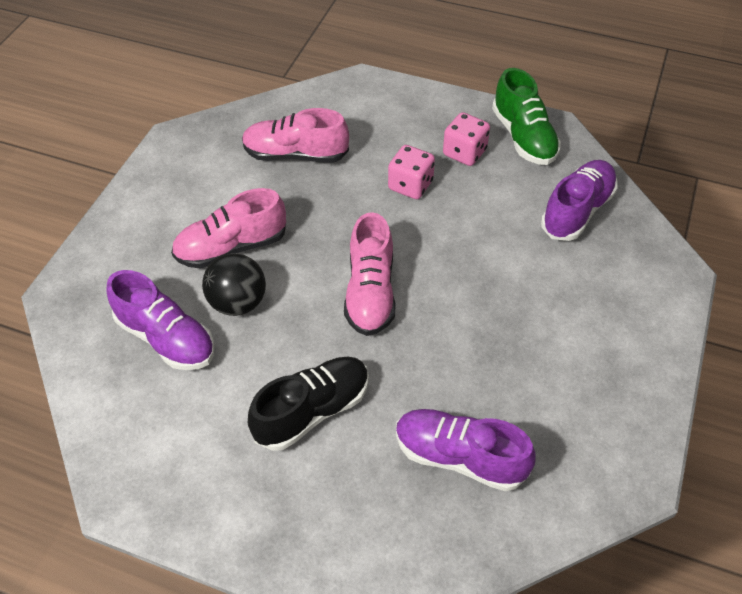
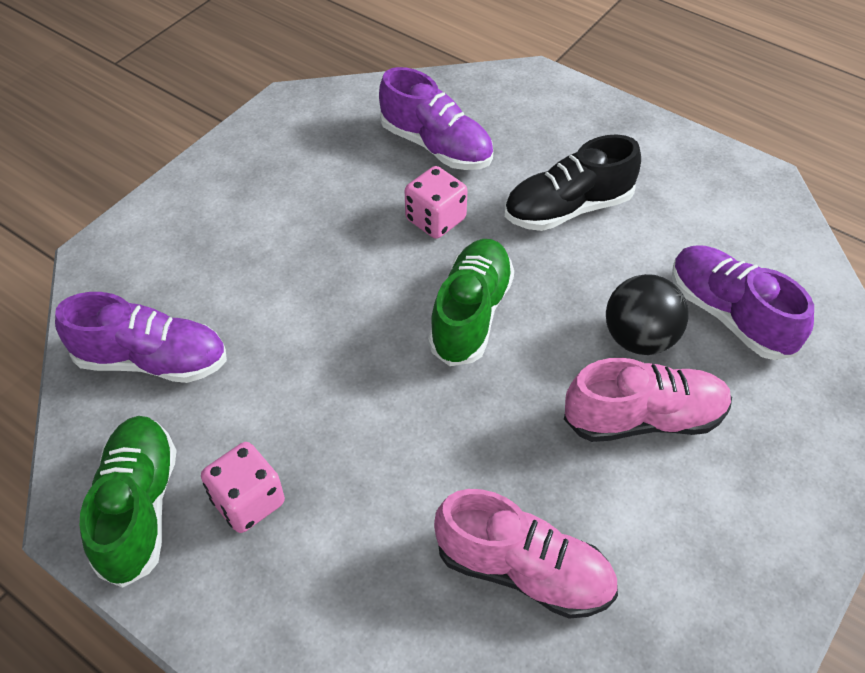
camera: 165 degrees left, 0 degrees up
pink shoe [344,212,396,336] -> green shoe [428,239,514,366]
pink dice [388,145,435,199] -> pink dice moved to [405,166,468,239]
purple shoe [541,160,618,241] -> purple shoe turned 135 degrees counterclockwise [55,292,227,383]

